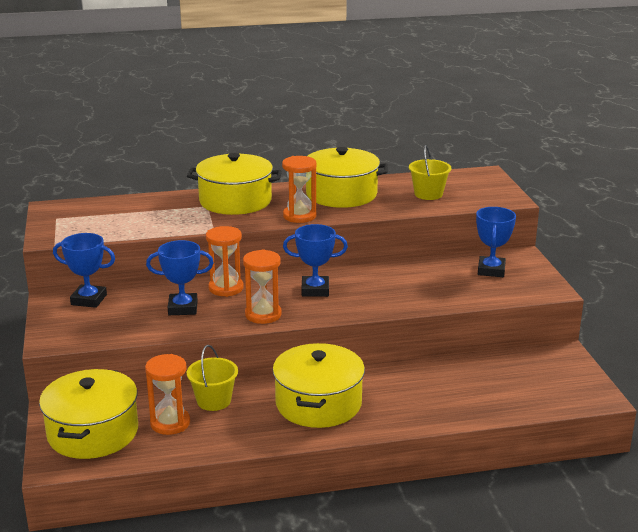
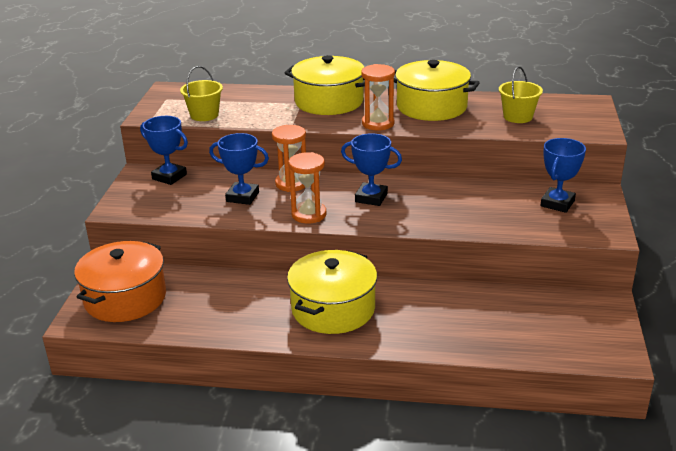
camera: 20 degrees right, 5 degrees up
yellow pot [39,369,138,459] -> orange pot [74,241,166,322]
orange hourglass [145,354,190,435] -> none
yellow bucket [187,345,238,411] -> yellow bucket moved to [180,66,223,121]

